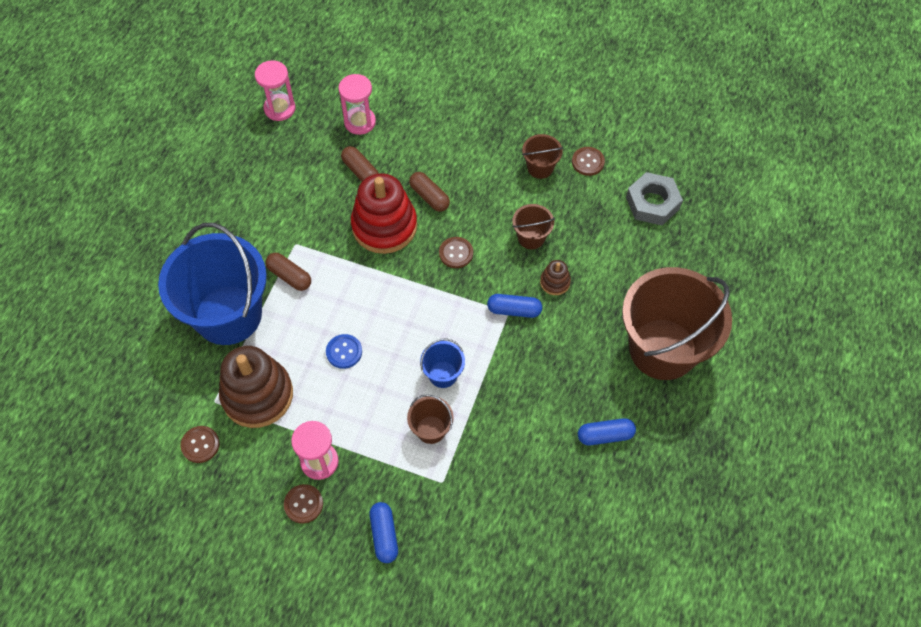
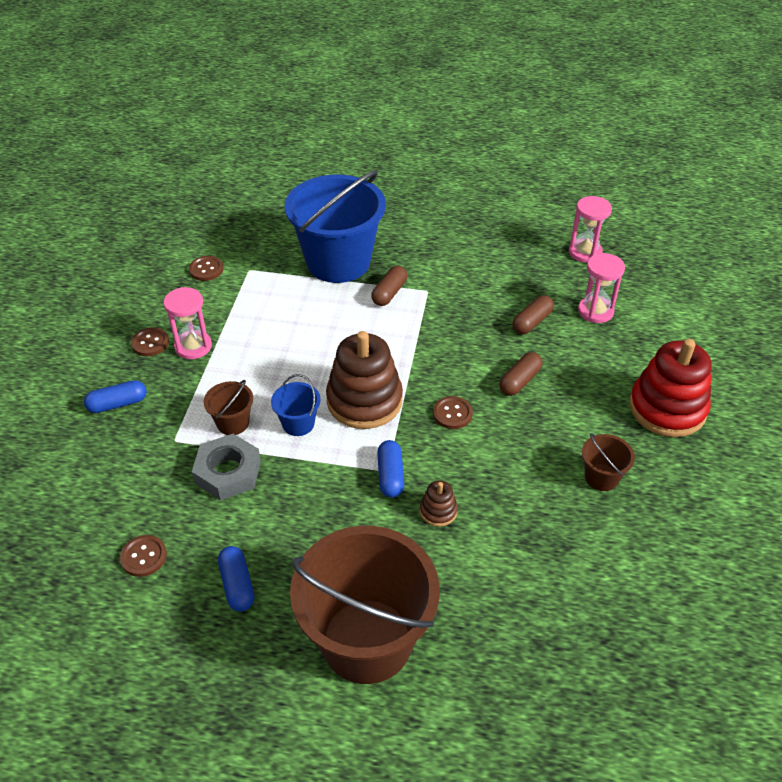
camera: 80 degrees right, 15 degrees down
brown stacking toy [219,346,293,428] -> brown stacking toy moved to [326,331,403,429]
blue button [326,334,362,369] -> none
red stacking toy [351,173,417,254] -> red stacking toy moved to [629,339,711,437]
brown bucket [512,204,555,249] -> none
brown button [572,147,605,176] -> brown button moved to [120,535,167,577]
grey nut [626,172,683,225] -> grey nut moved to [192,434,261,501]

